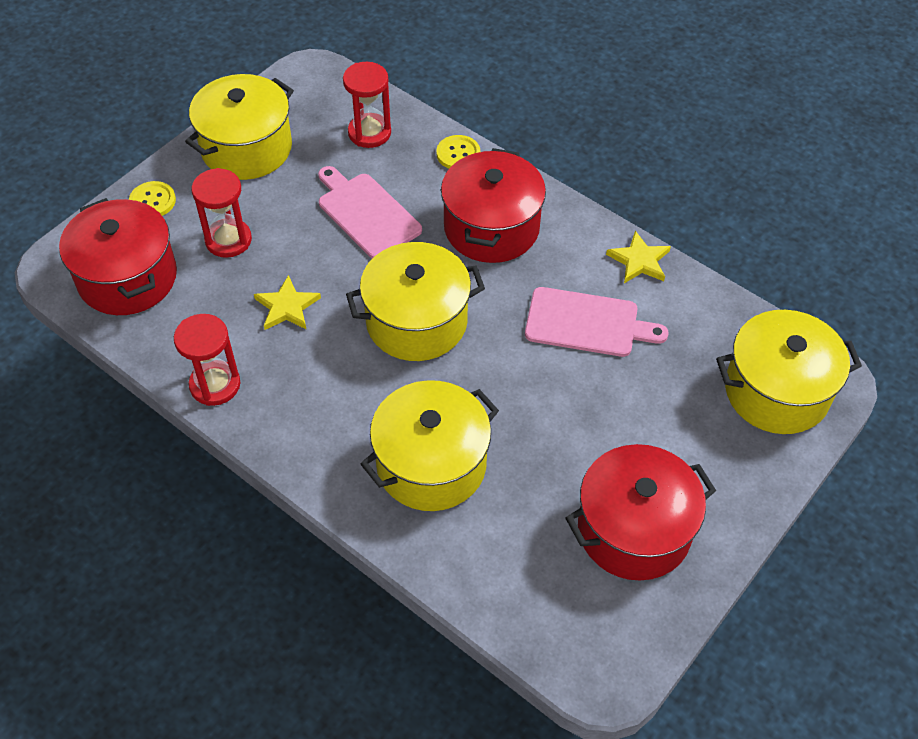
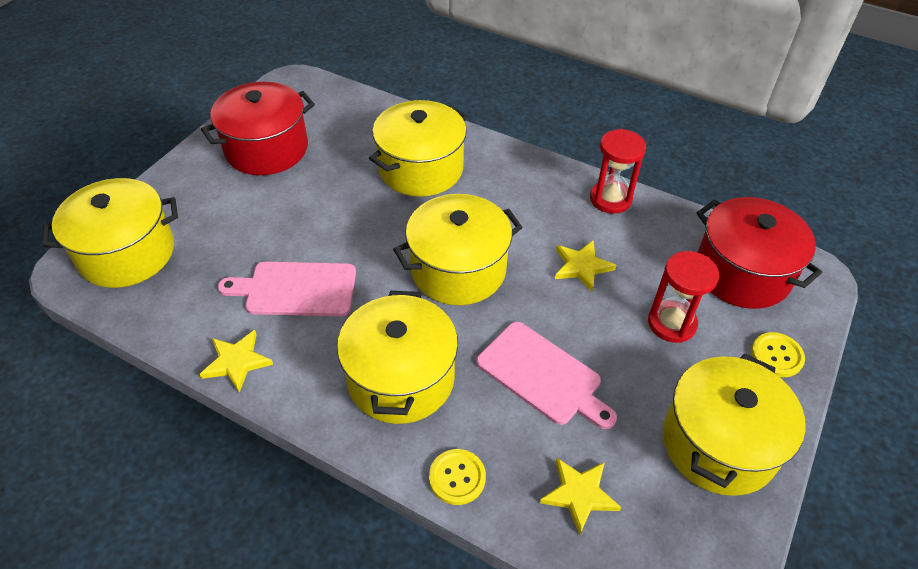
camera: 170 degrees right, 5 degrees down
red hourglass [343,62,391,148] -> yellow star [540,458,621,535]
red pot [441,148,546,263] -> yellow pot [337,291,458,424]

